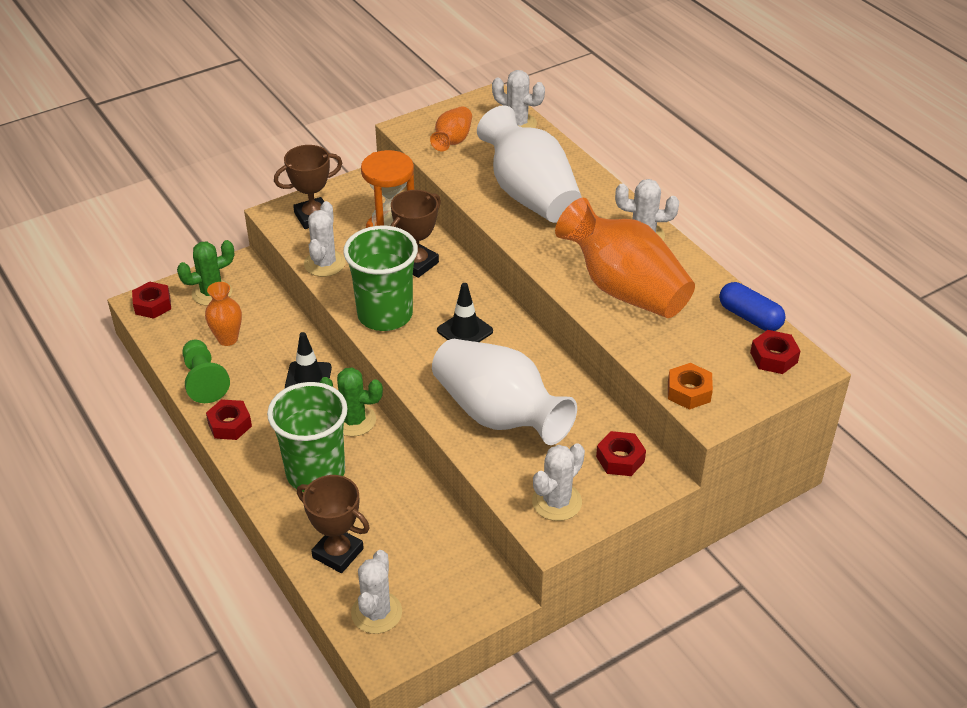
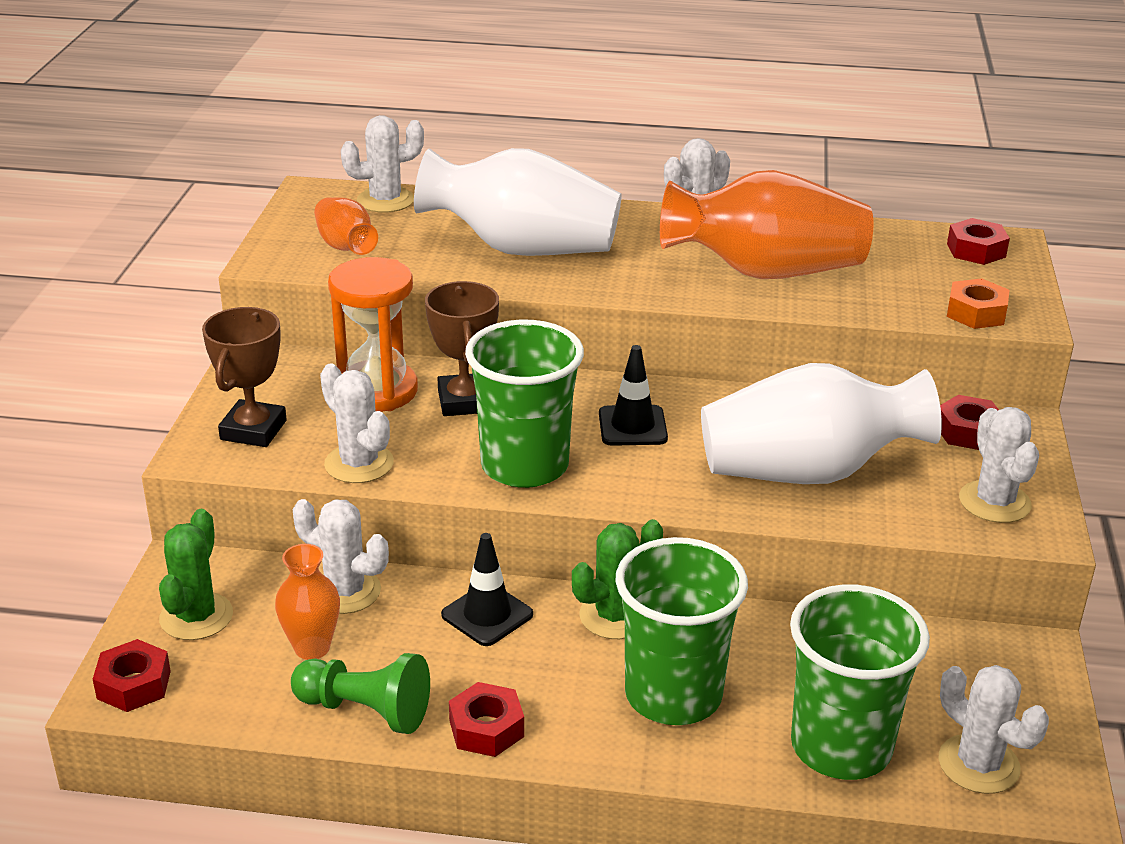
camera: 50 degrees left, 10 degrees down
brown trophy [297,475,370,573] -> green cup [790,584,930,780]
blue capsule [719,282,786,331] -> none
none -> white cactus [293,499,389,614]

